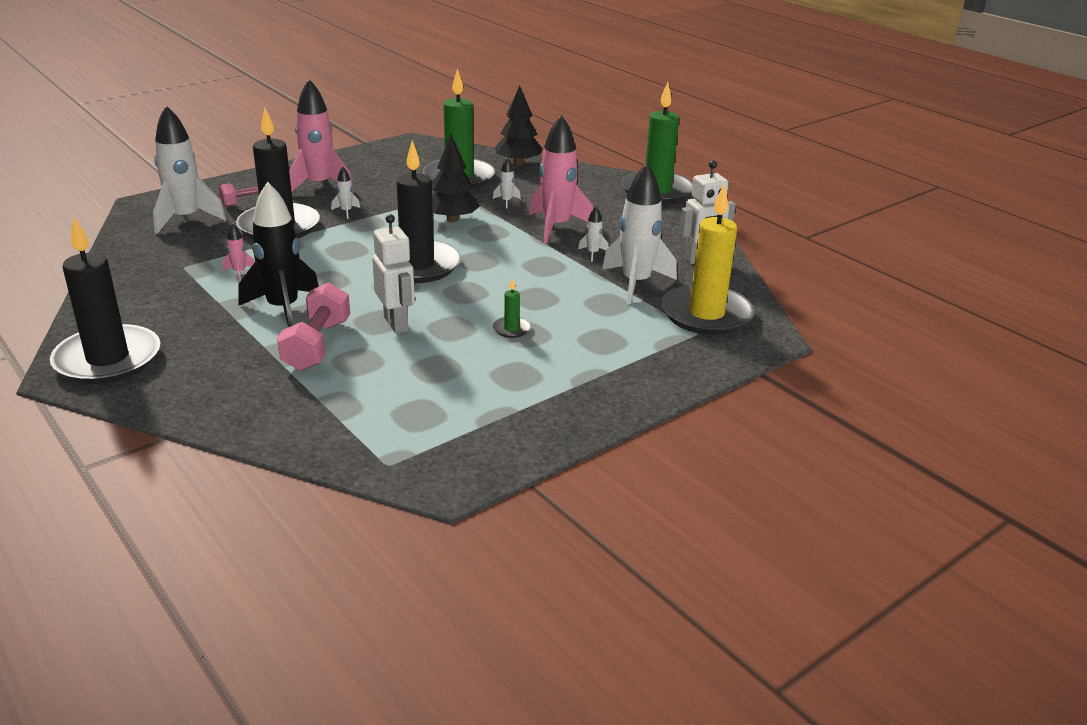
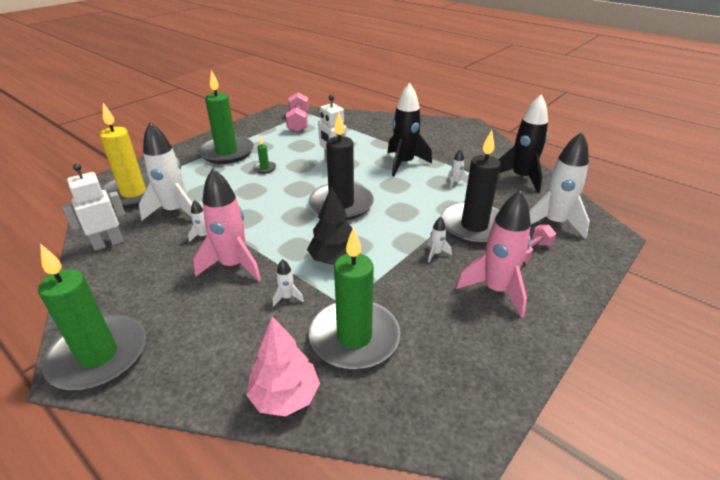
camera: 170 degrees right, 5 degrees up
black candle [50,217,160,384] -> none
pink rocket [222,223,255,281] -> white rocket [448,149,468,188]
pink dumbbell [277,282,350,371] -> pink dumbbell moved to [286,92,309,133]
black tree [494,85,543,166] -> pink tree [246,316,320,417]
none -> green candle [198,70,254,164]
none -> black rocket [498,95,548,193]

